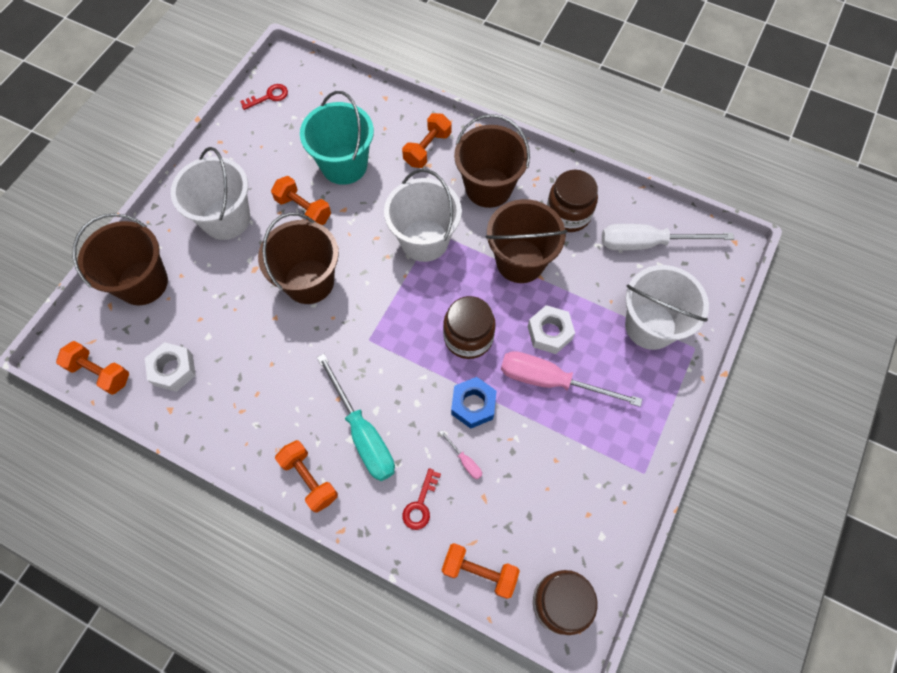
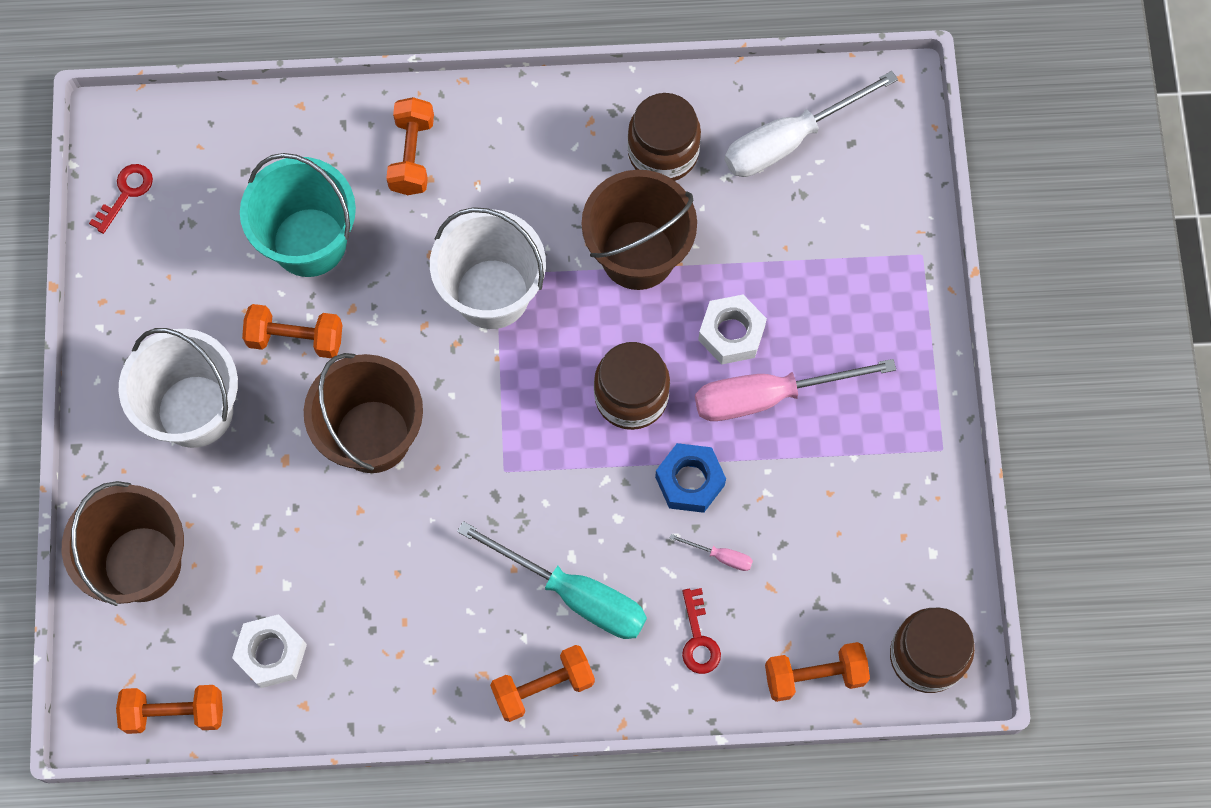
camera: 30 degrees left, 5 degrees up
orange dumbbell [275,440,338,513] -> orange dumbbell turned 45 degrees counterclockwise [490,645,595,722]
brown bucket [454,114,530,208] -> none
white bucket [625,265,709,350] -> none

